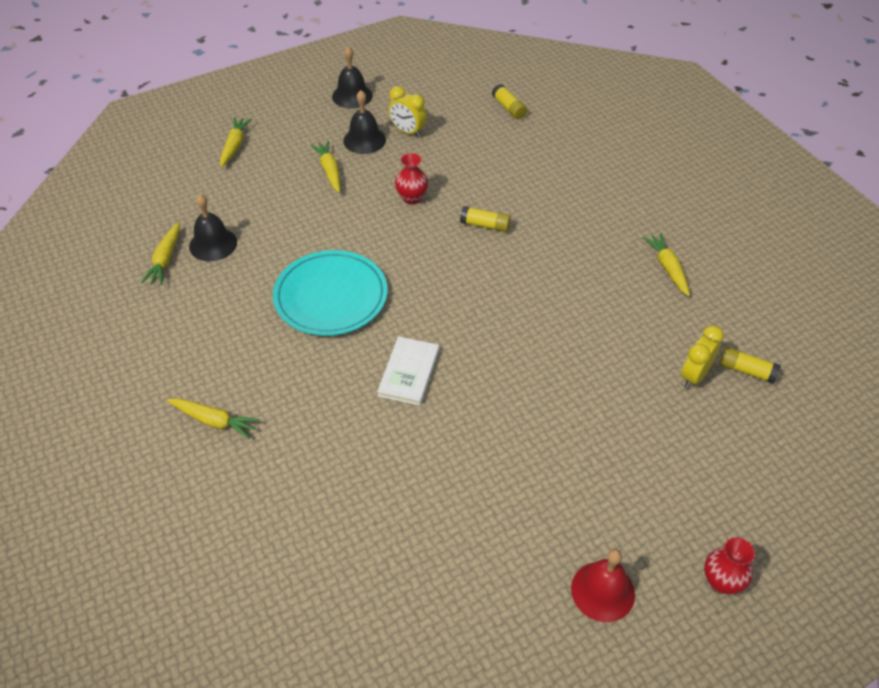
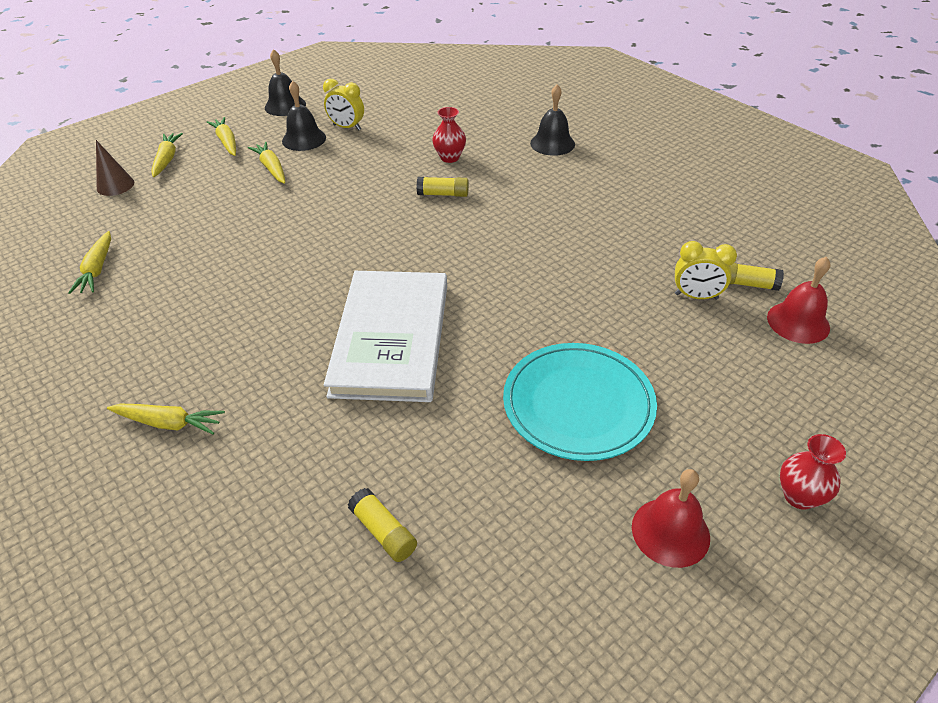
camera: 10 degrees left, 5 degrees down
black bell [189,194,237,261] -> black bell moved to [530,84,575,156]
turquoise plate [273,250,388,336] -> turquoise plate moved to [503,343,657,461]
white book [377,336,439,406] -> white book [324,271,447,402], size x1.99
red vase [395,153,428,204] -> red vase moved to [432,107,466,163]
yellow glue stick [492,84,527,119] -> yellow glue stick moved to [348,488,417,562]
yellow carrot [643,233,690,296] -> yellow carrot moved to [207,117,236,156]
yellow clock [681,326,724,389] -> yellow clock turned 105 degrees counterclockwise [675,241,737,300]
none -> brown cone [96,140,134,196]
none -> red bell [767,257,830,344]

